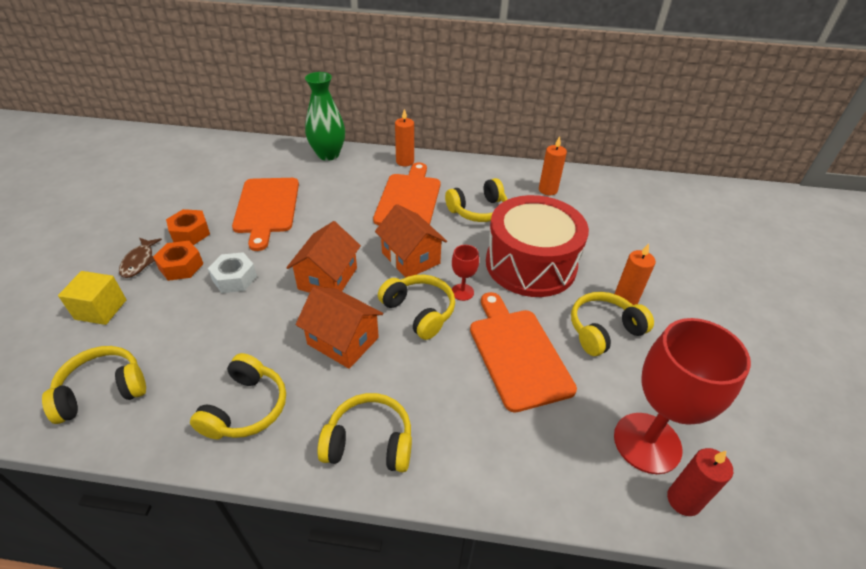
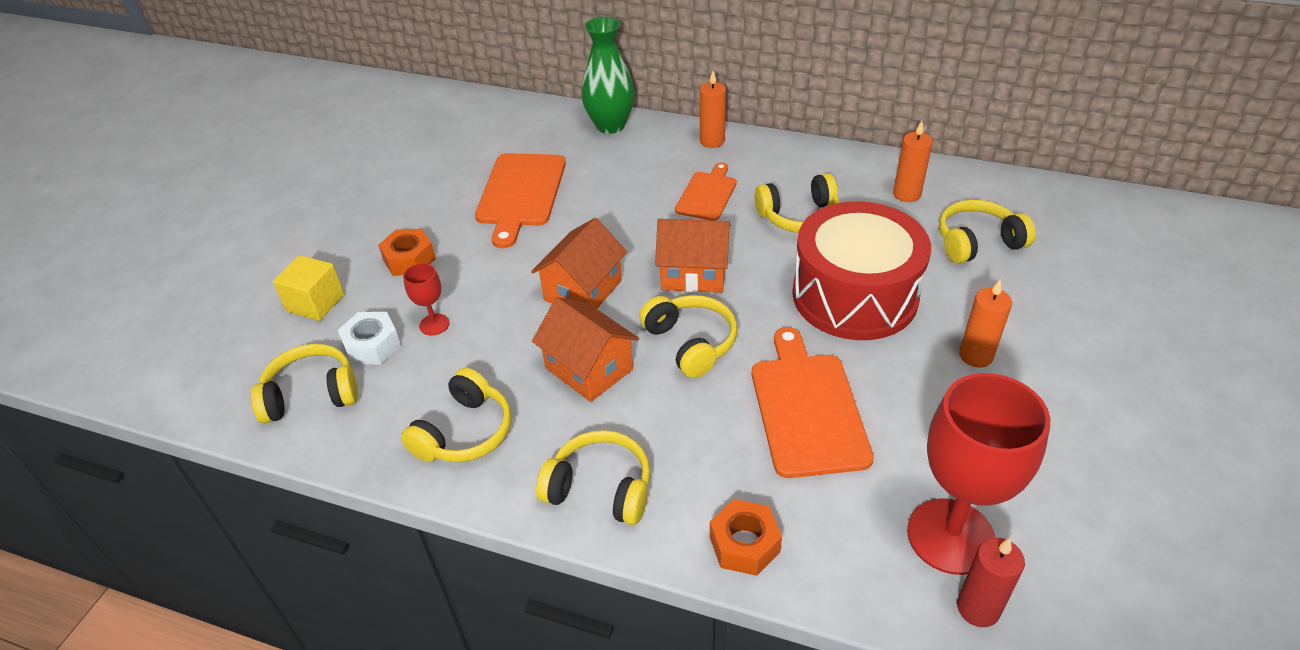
camera: 15 degrees right, 0 degrees up
brown fish [119,238,162,278] -> none
orange nut [166,209,210,245] -> orange nut moved to [710,499,782,576]
white nut [208,252,257,293] -> white nut moved to [338,312,401,365]
orange cutting board [373,162,440,225] -> orange cutting board [675,162,737,221], size x0.62
orange house [375,204,447,278] -> orange house turned 60 degrees counterclockwise [655,219,730,293]
red goblet [452,245,479,301] -> red goblet moved to [403,263,449,335]
yellow headphones [571,292,654,356] -> yellow headphones moved to [939,200,1036,264]

